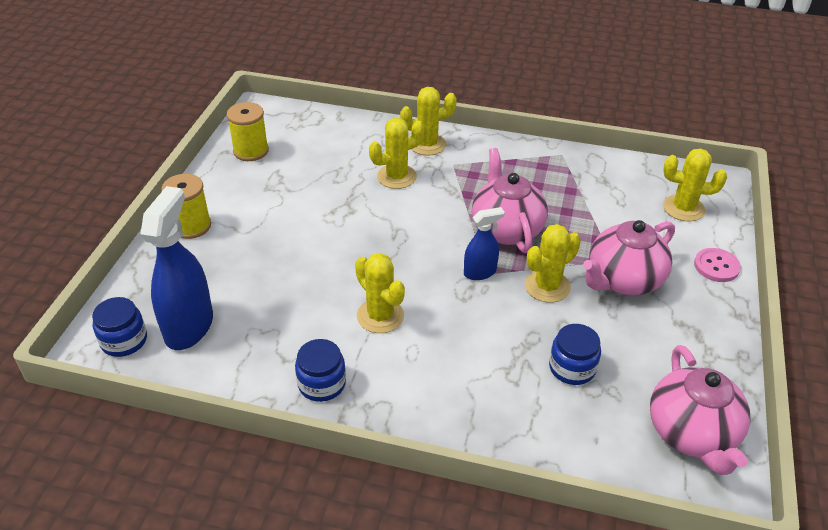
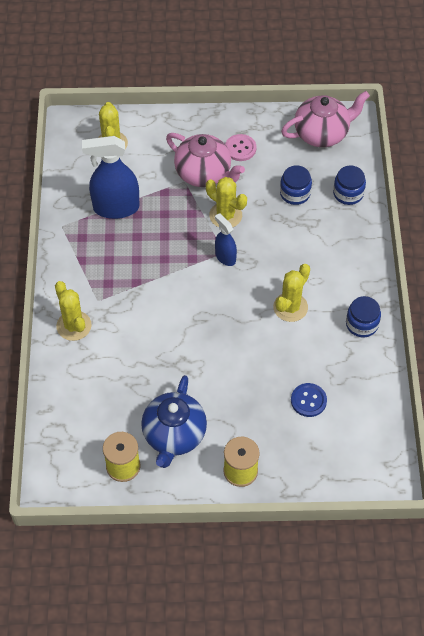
camera: 105 degrees left, 15 degrees up
blue jar [92,297,147,357] -> blue jar moved to [333,165,366,205]
blue spray bottle [140,186,213,350] -> blue spray bottle moved to [82,136,140,219]
yellow cactus [369,118,424,189] -> none
pink teapot [472,148,548,253] -> none
pink button [694,248,741,282] -> pink button moved to [225,134,256,161]
none -> blue teapot [141,375,207,468]
none -> blue button [291,383,327,417]

